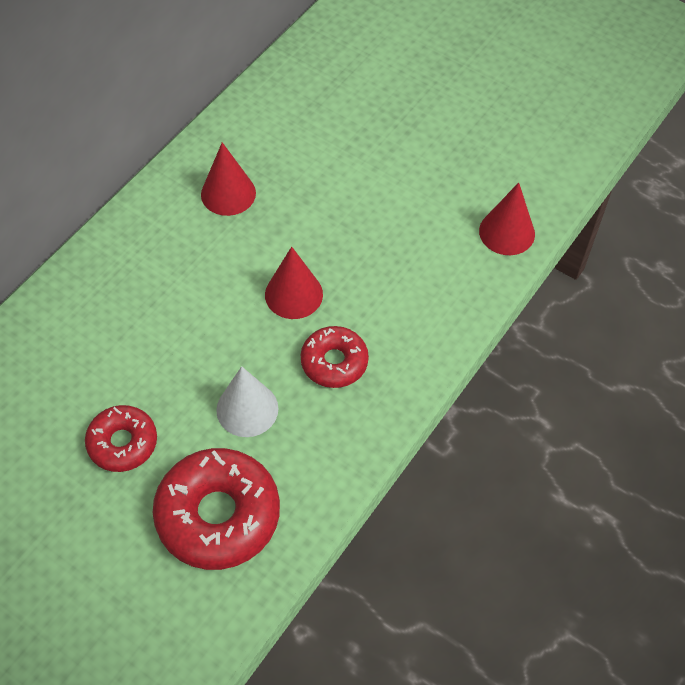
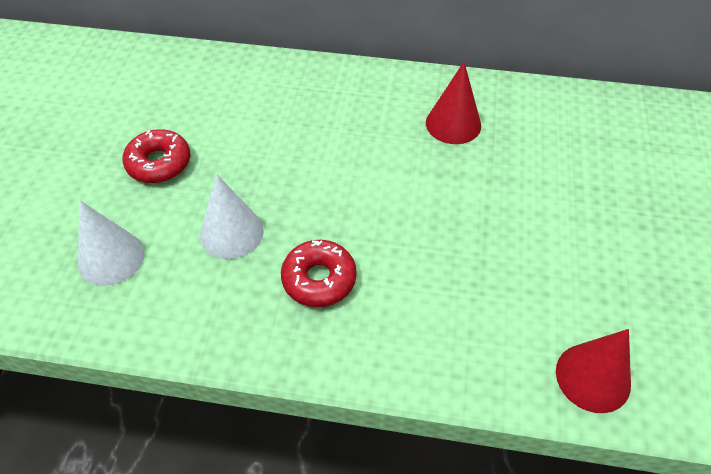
camera: 65 degrees right, 5 degrees down
red donut [153,448,280,570] -> white cone [78,200,145,286]
red cone [265,247,323,319] -> none

